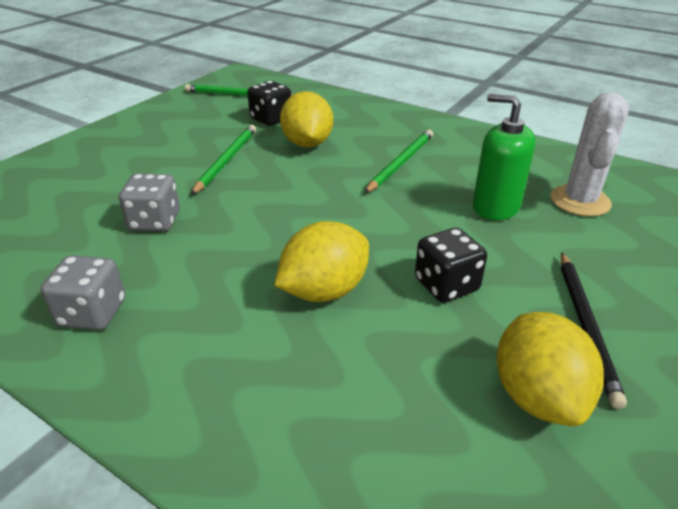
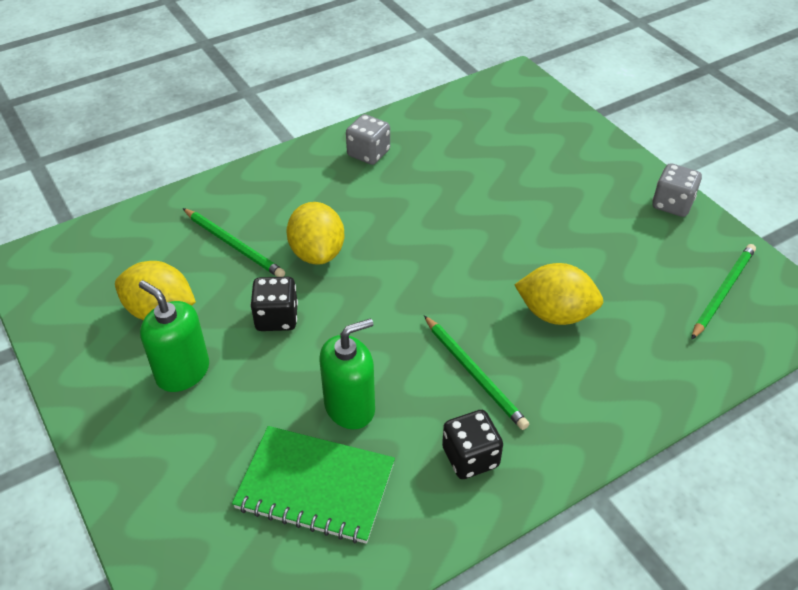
camera: 115 degrees right, 10 degrees up
grey dice [119,174,180,232] -> grey dice moved to [652,163,702,217]
green pencil [191,125,256,195] -> green pencil moved to [182,208,285,277]
black dice [247,81,291,126] -> black dice moved to [442,410,503,479]
white cactus [550,92,629,217] -> green notebook [232,426,395,544]
black pencil [561,253,627,409] -> green soap dispenser [139,280,209,392]

